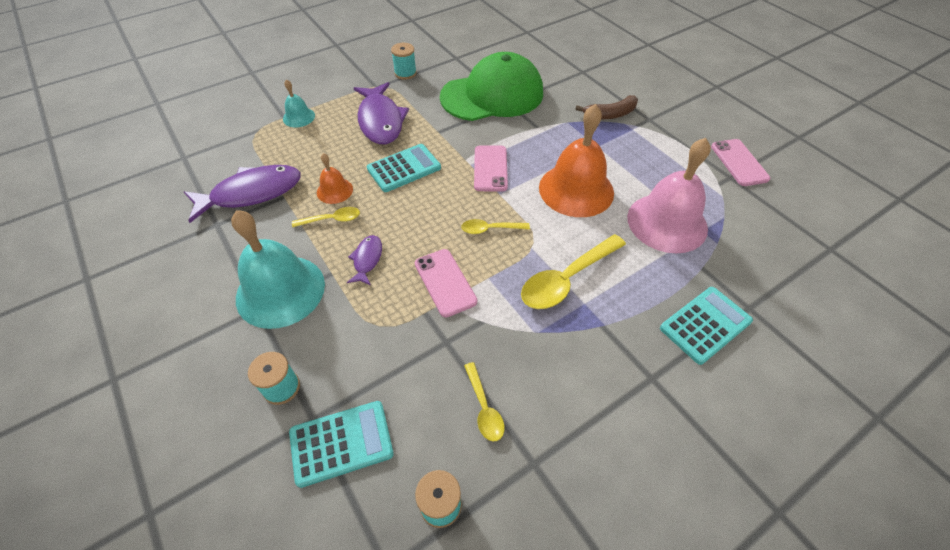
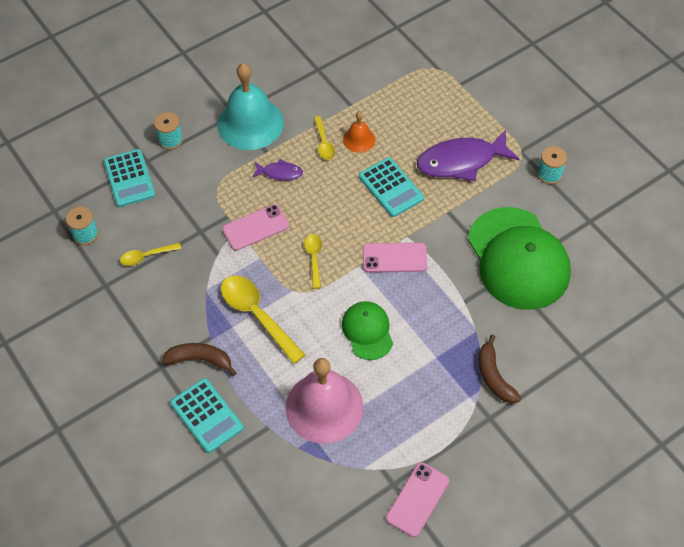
camera: 90 degrees right, 5 degrees up
purple fish [184,165,301,223] -> none
turquoise bell [283,79,315,127] -> none
orange bell [539,104,614,217] -> green cap [342,301,393,360]
pink phone [711,139,770,186] -> pink phone turned 45 degrees counterclockwise [386,463,449,537]
none -> brown banana [162,343,237,376]

